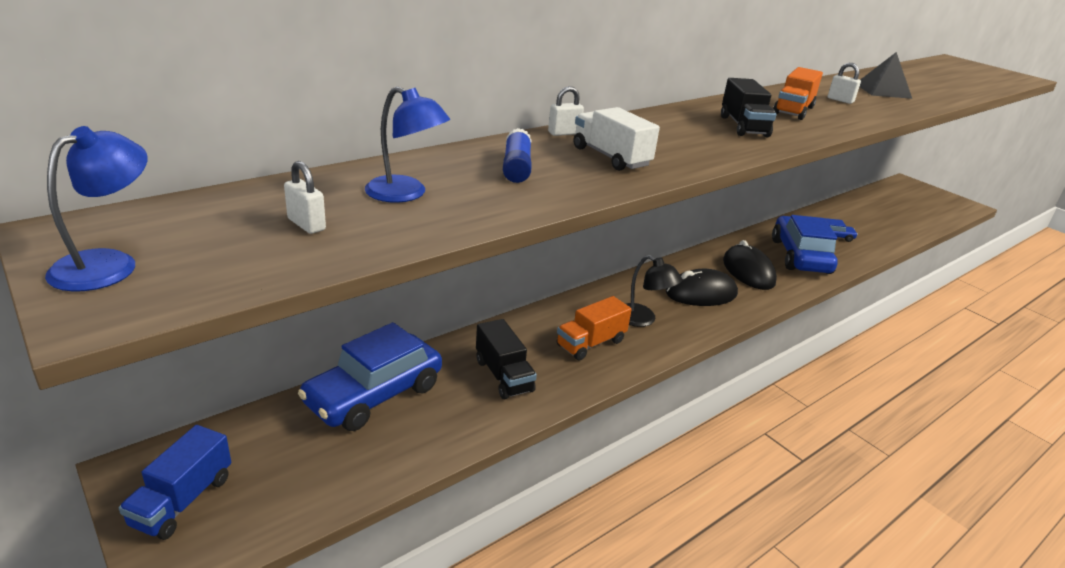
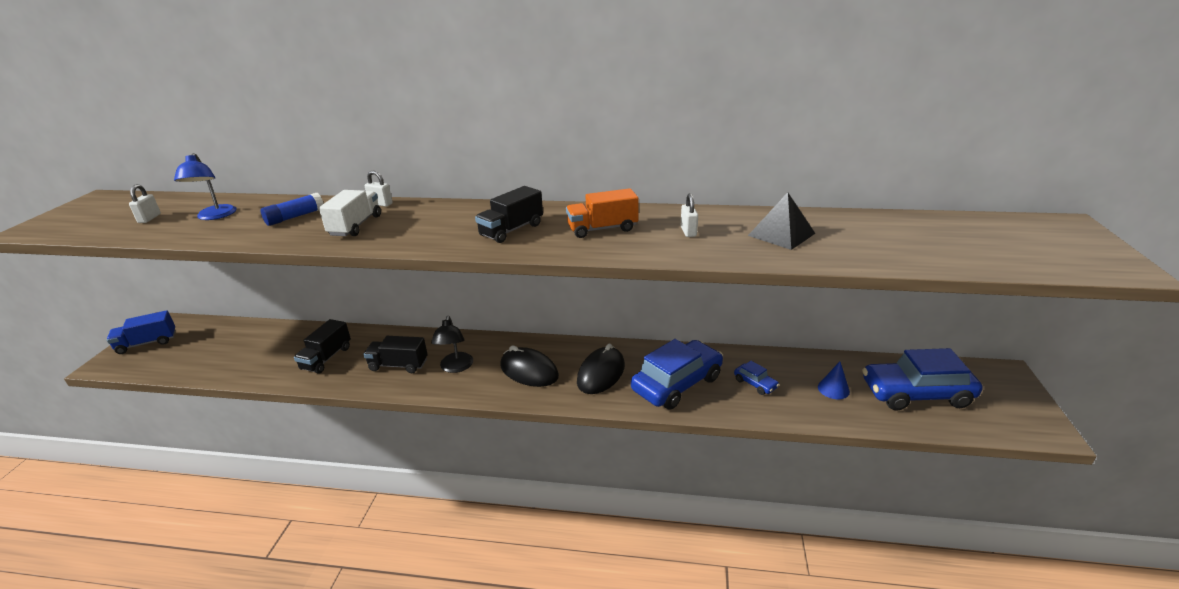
camera: 50 degrees right, 0 degrees up
blue lamp [45,126,147,292] -> none
blue car [298,322,442,431] -> blue car moved to [862,348,982,411]
orange truck [557,296,632,361] -> black truck [363,336,428,373]
none -> blue cone [818,362,850,399]

